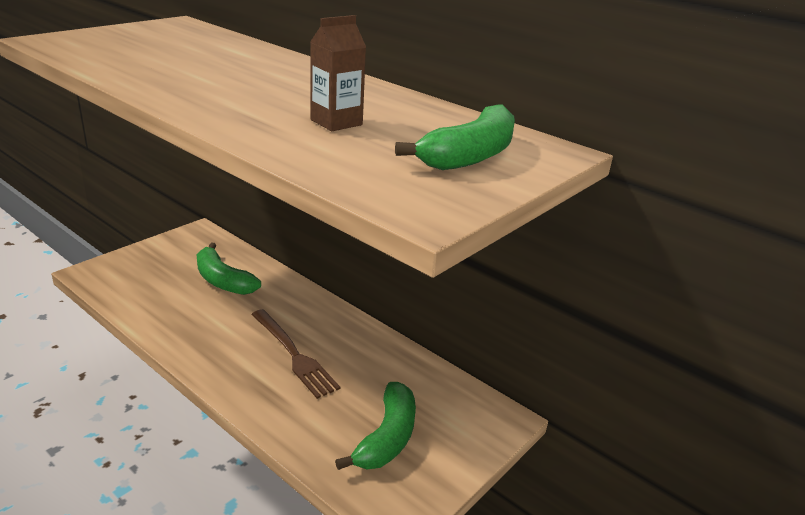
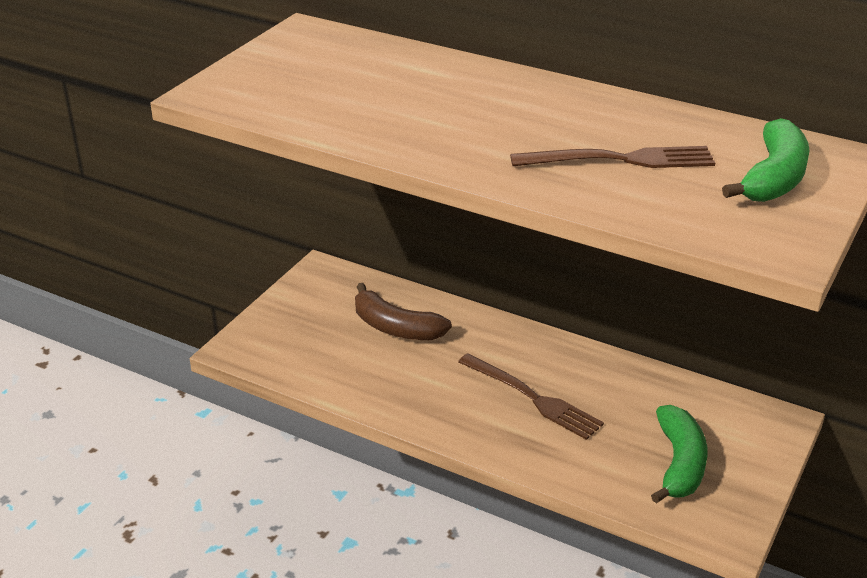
camera: 10 degrees left, 5 degrees up
green banana [196,243,261,295] -> brown banana [355,283,452,340]
brown carton [310,15,366,131] -> brown fork [510,146,715,168]

